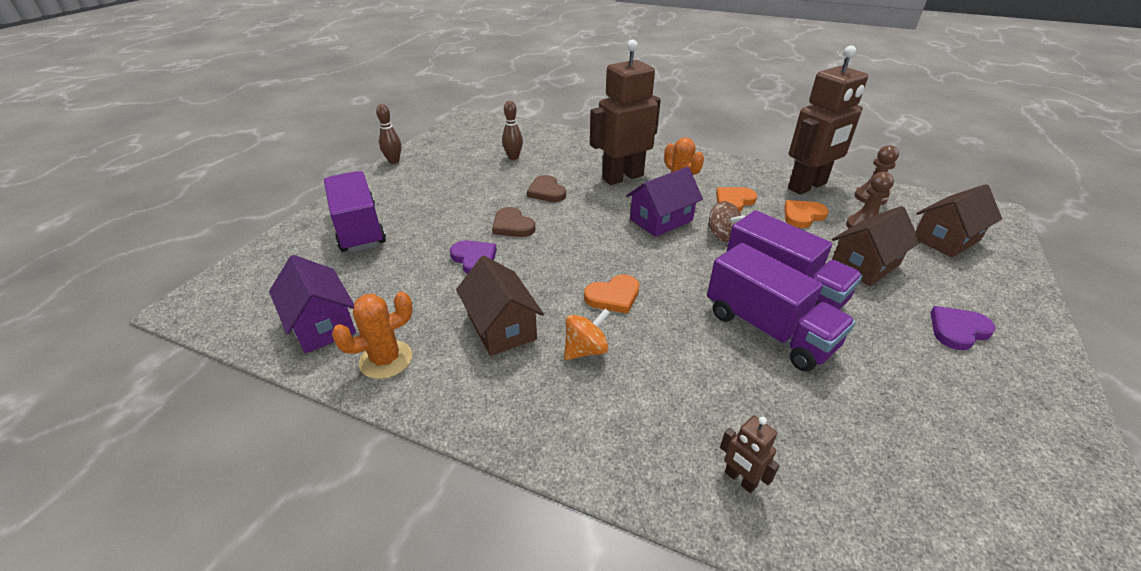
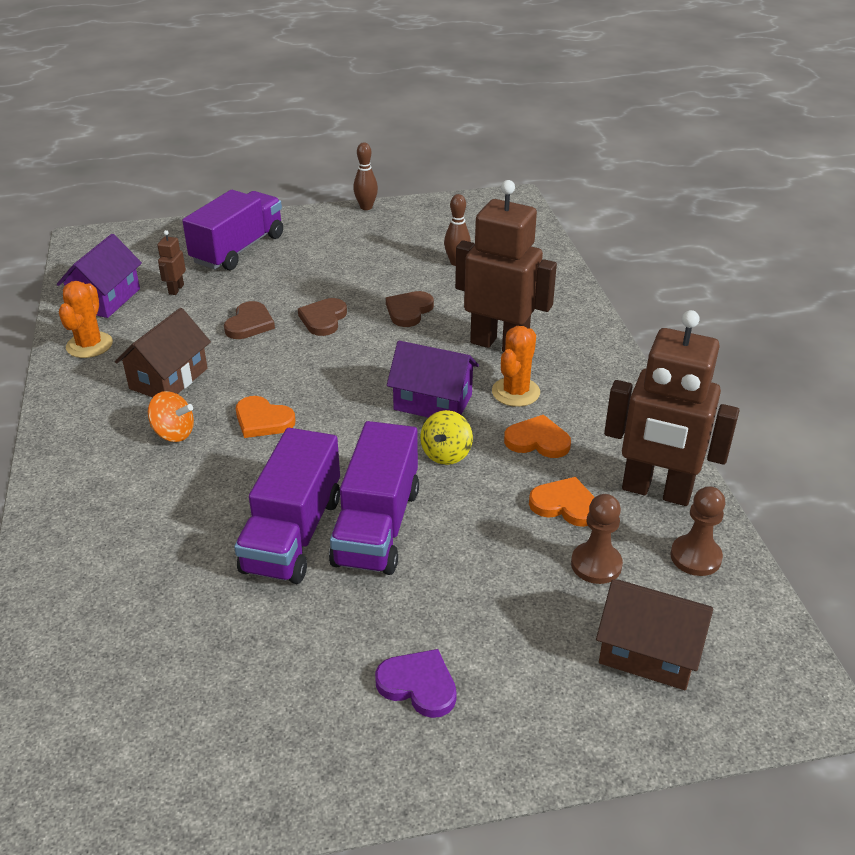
camera: 55 degrees right, 0 degrees up
orange cactus [332,291,413,379] -> orange cactus turned 75 degrees clockwise [59,281,113,358]
purple heart [450,240,497,274] -> brown heart [224,301,275,339]
brown spinning top [708,201,745,242] -> yellow spinning top [420,410,473,465]
brown robot [720,416,779,493] -> brown robot moved to [157,230,186,295]
brown house [832,206,920,286] -> none

